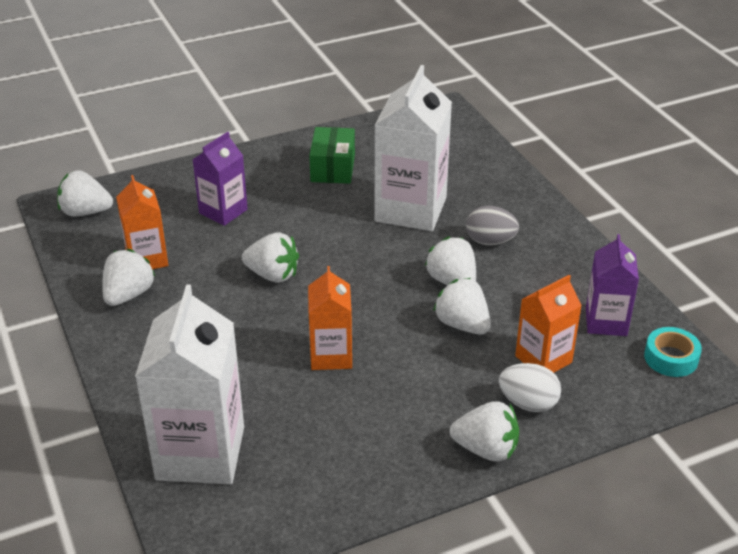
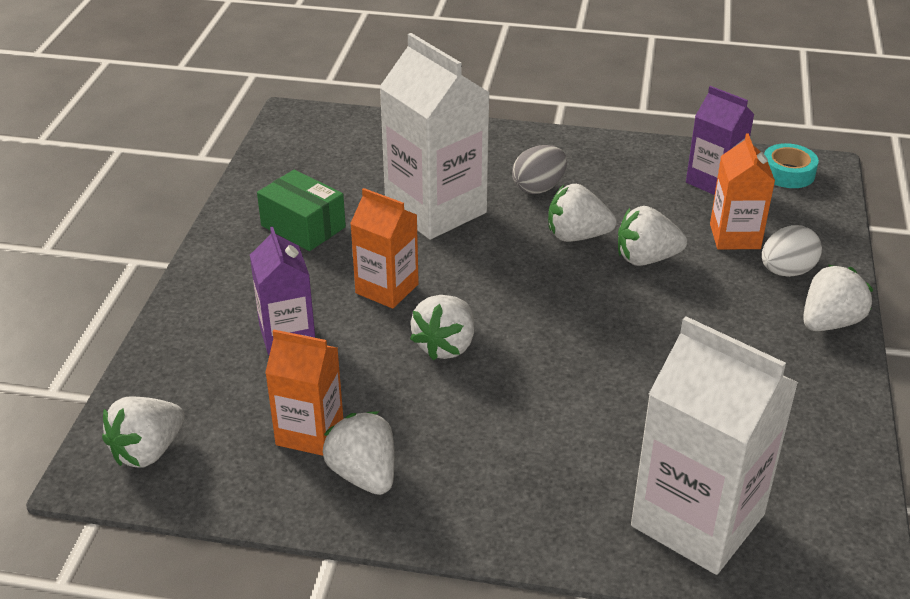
camera: 55 degrees left, 0 degrees up
white strawberry [242,232,299,283] -> white strawberry turned 150 degrees clockwise [410,295,474,360]
orange carton [308,266,352,370] -> orange carton moved to [350,188,419,309]

